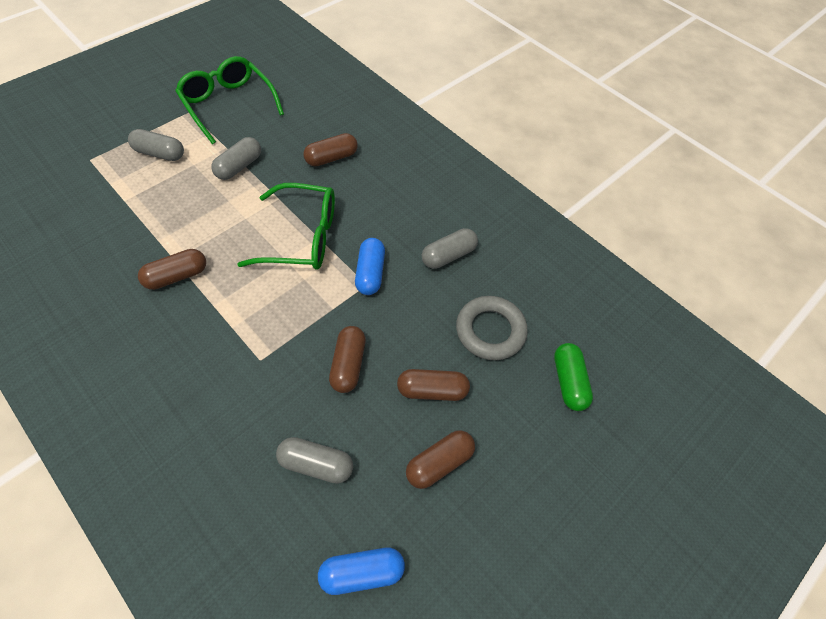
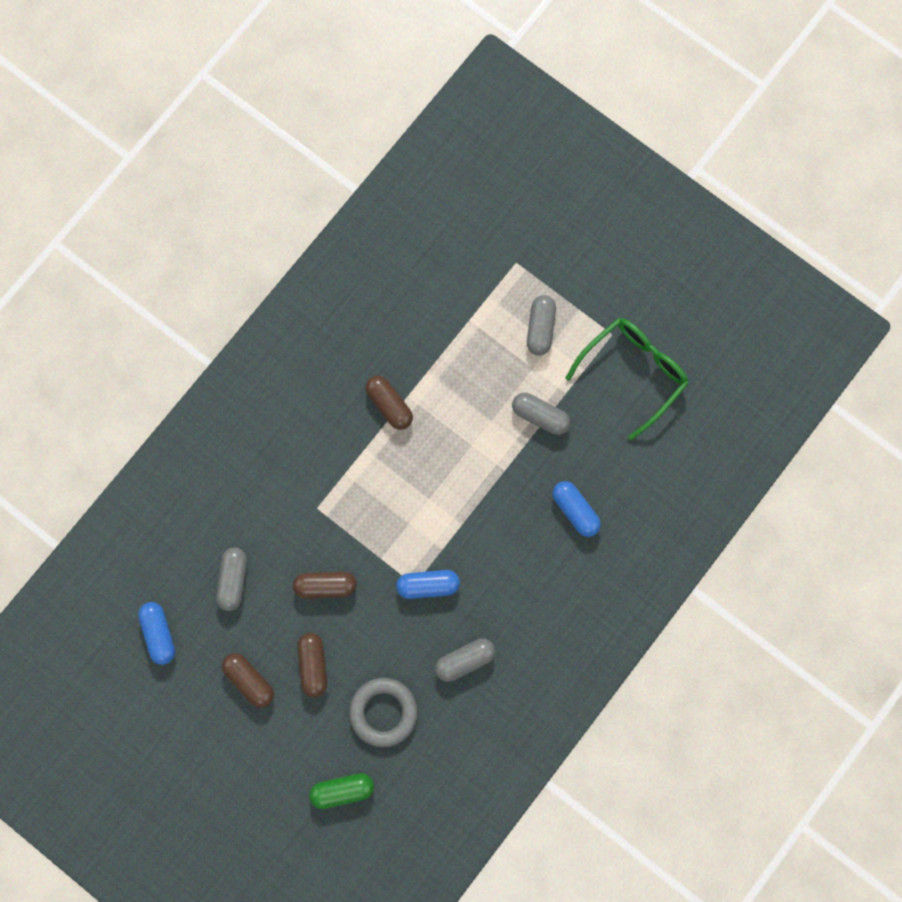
camera: 85 degrees right, 20 degrees up
green glasses [237,183,335,270] -> none
brown capsule [303,133,358,166] -> blue capsule [552,481,601,537]
grey capsule [422,228,478,269] -> grey capsule turned 75 degrees counterclockwise [435,638,495,682]

